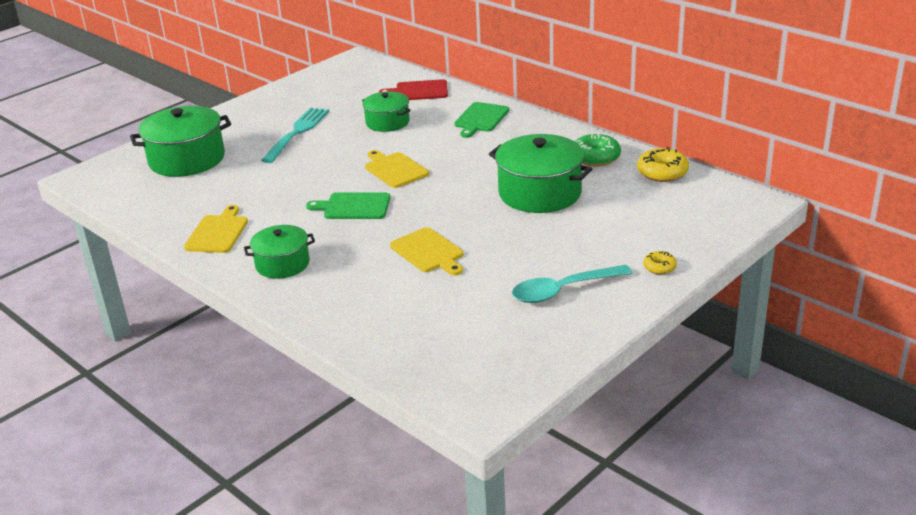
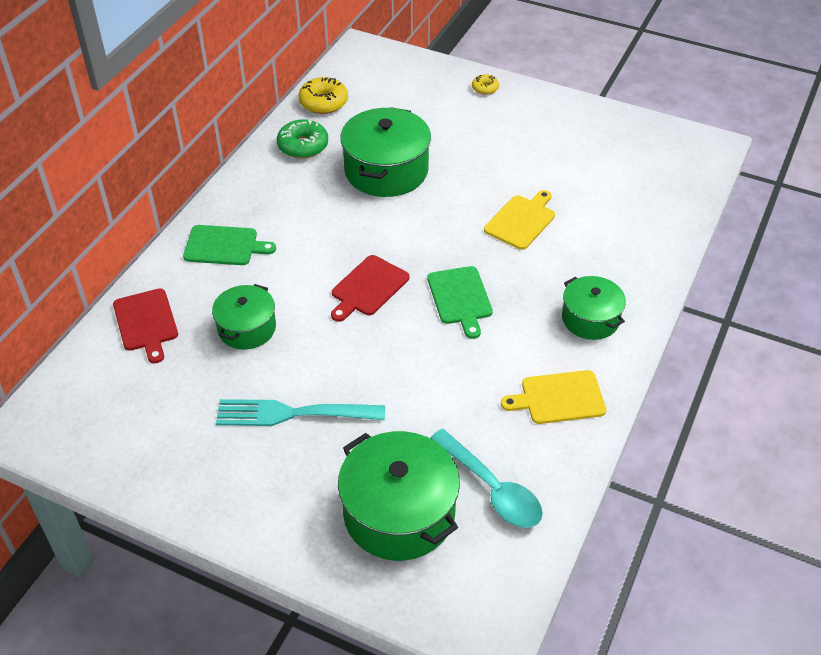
camera: 110 degrees left, 15 degrees up
yellow cutting board [365,150,429,188] -> red cutting board [331,255,409,322]
turquoise spoon [512,265,632,303] -> turquoise spoon moved to [430,429,543,528]

